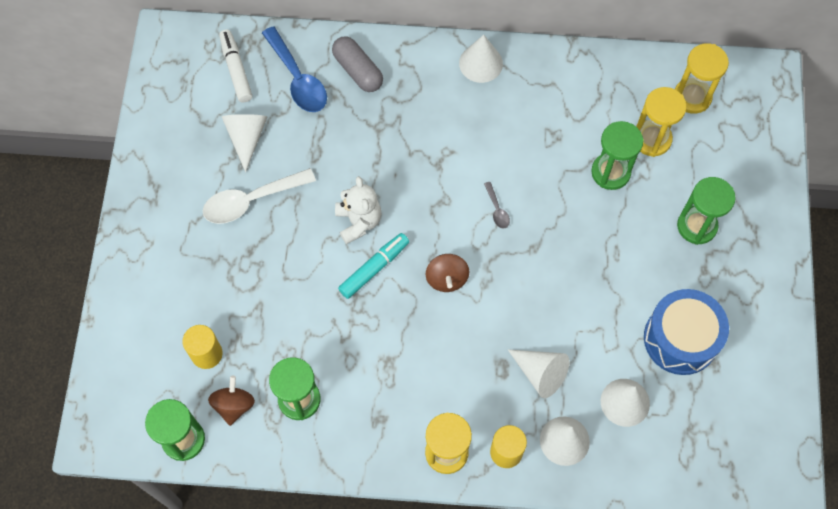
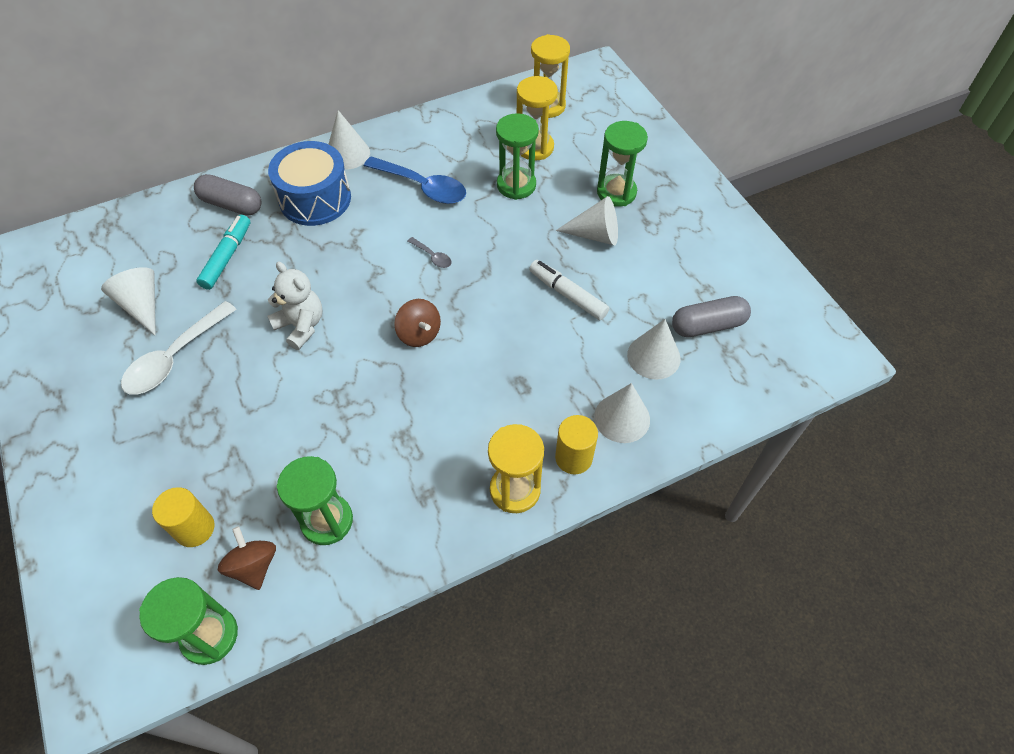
camera: 30 degrees left, 10 degrees down
white marker [219,29,252,103] -> white marker moved to [529,260,609,320]
blue spoon [262,26,327,112] -> blue spoon moved to [364,156,466,204]
turquoise marker [338,233,409,299] -> turquoise marker moved to [196,215,250,290]
white cone [508,349,569,398] -> white cone moved to [556,196,618,245]
blue drum [644,289,729,375] -> blue drum moved to [268,141,351,226]
none -> grey capsule [672,296,751,337]

